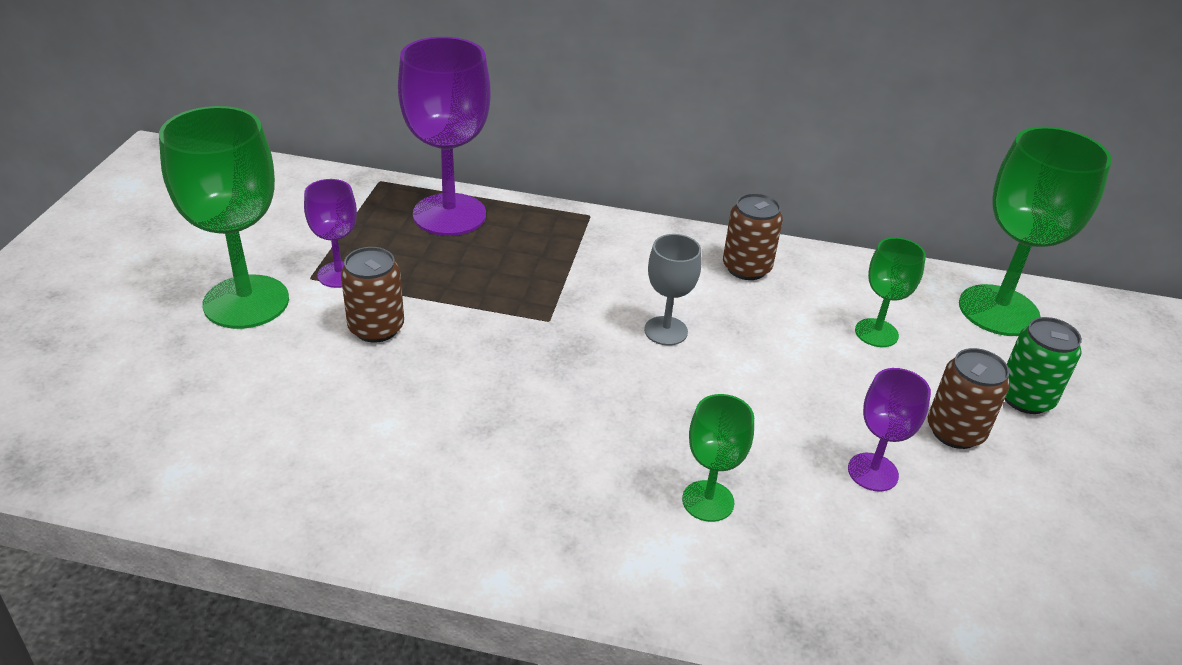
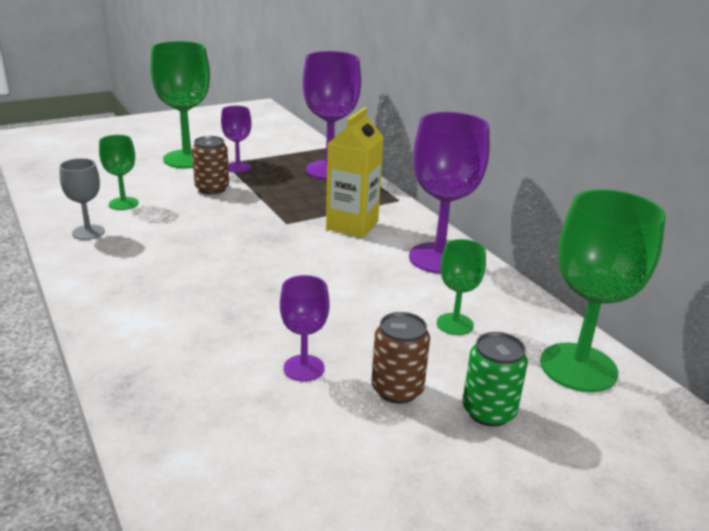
camera: 50 degrees right, 10 degrees down
grey goblet [644,234,701,345] -> grey goblet moved to [59,158,105,240]
green goblet [682,394,754,522] -> green goblet moved to [99,135,139,210]
brown can [723,193,783,280] -> purple goblet [409,112,490,274]
none -> yellow carton [326,107,384,238]

